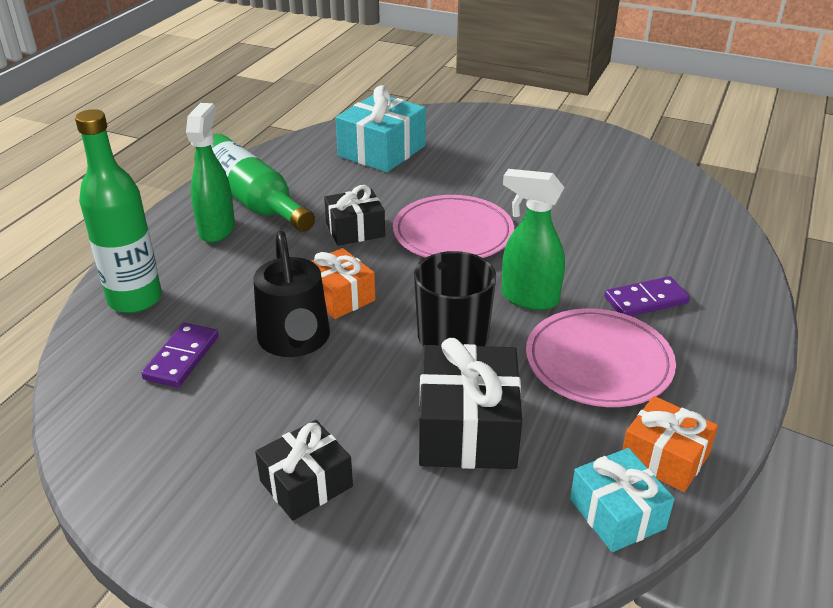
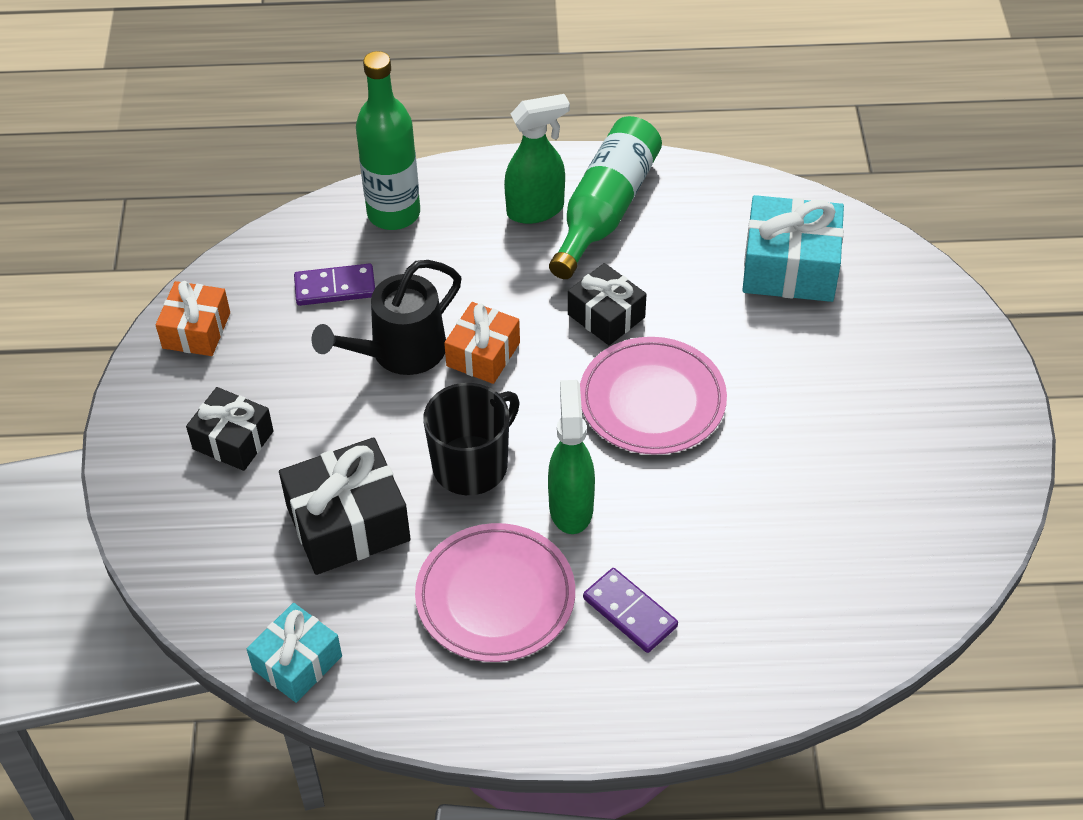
camera: 65 degrees right, 15 degrees up
orange gift [622,396,718,492] -> orange gift moved to [156,281,230,356]

